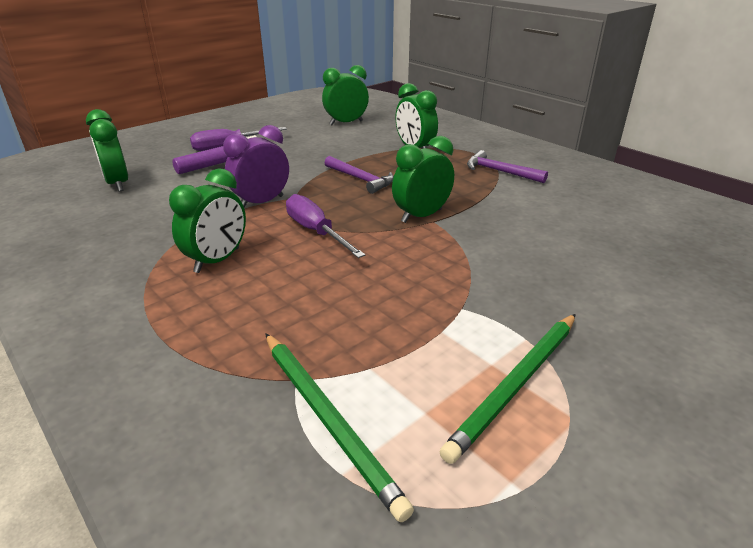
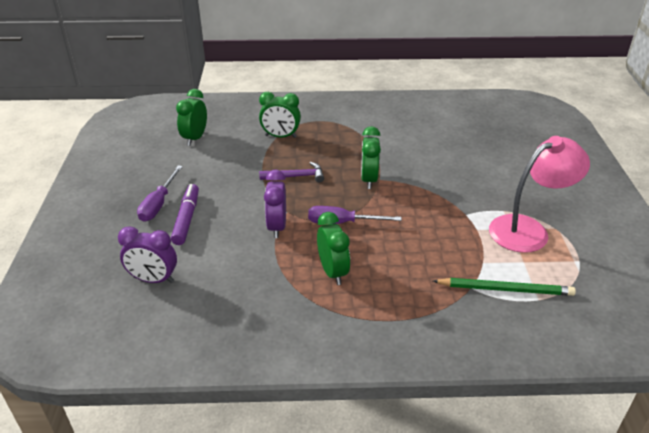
camera: 50 degrees left, 5 degrees up
green clock [86,109,128,192] -> purple clock [118,226,177,283]
green pencil [440,314,576,464] -> pink lamp [489,136,590,253]
purple hammer [467,150,548,183] -> none

